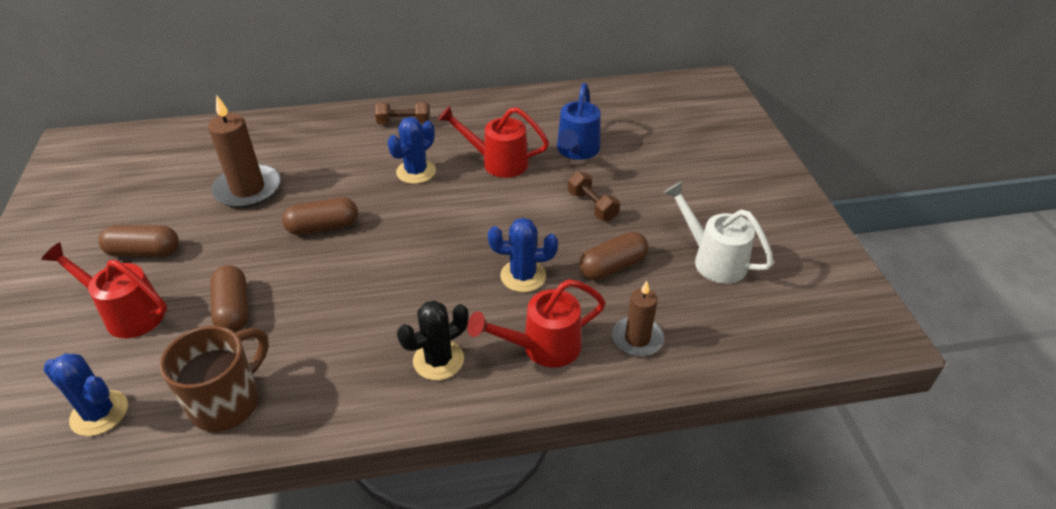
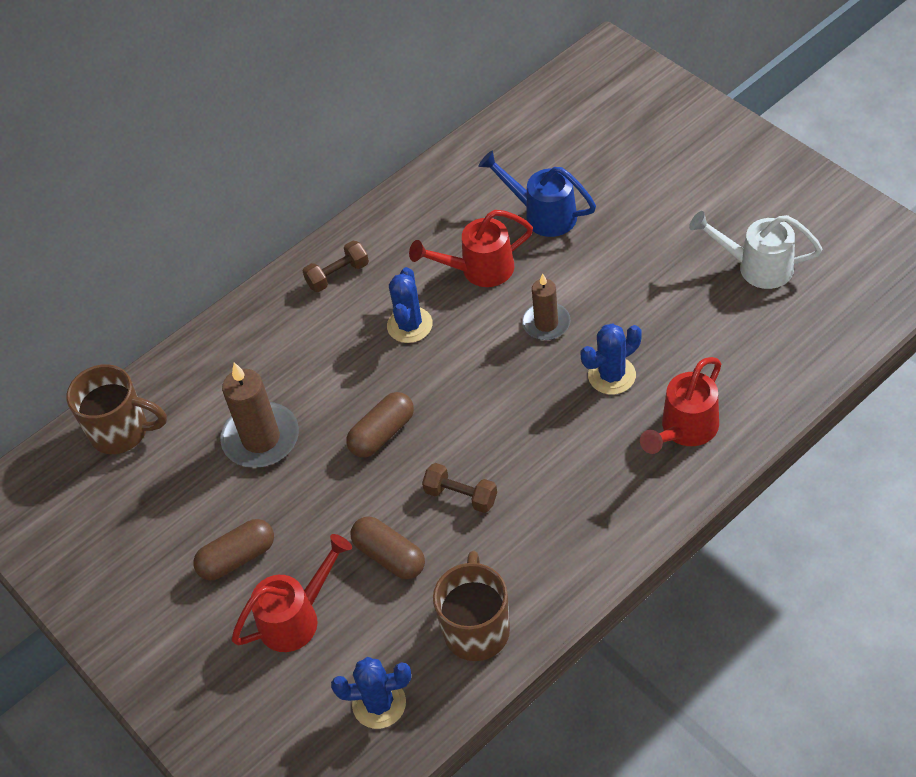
camera: 25 degrees left, 10 degrees up
red watering can [41,242,167,338] -> red watering can turned 150 degrees clockwise [232,534,352,652]
black cactus [397,300,469,380] -> none
blue watering can [557,83,601,160] -> blue watering can turned 135 degrees clockwise [478,150,596,237]
brown dumbbell [568,171,620,221] -> brown dumbbell moved to [422,463,497,513]
brown capsule [579,232,648,280] -> none
brown candle [612,281,664,356] -> brown candle moved to [522,274,570,340]
none -> brown mug [66,364,167,454]

